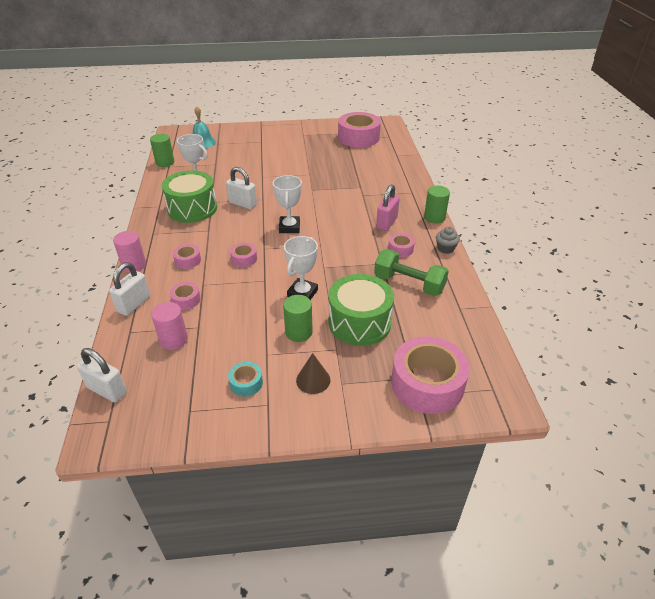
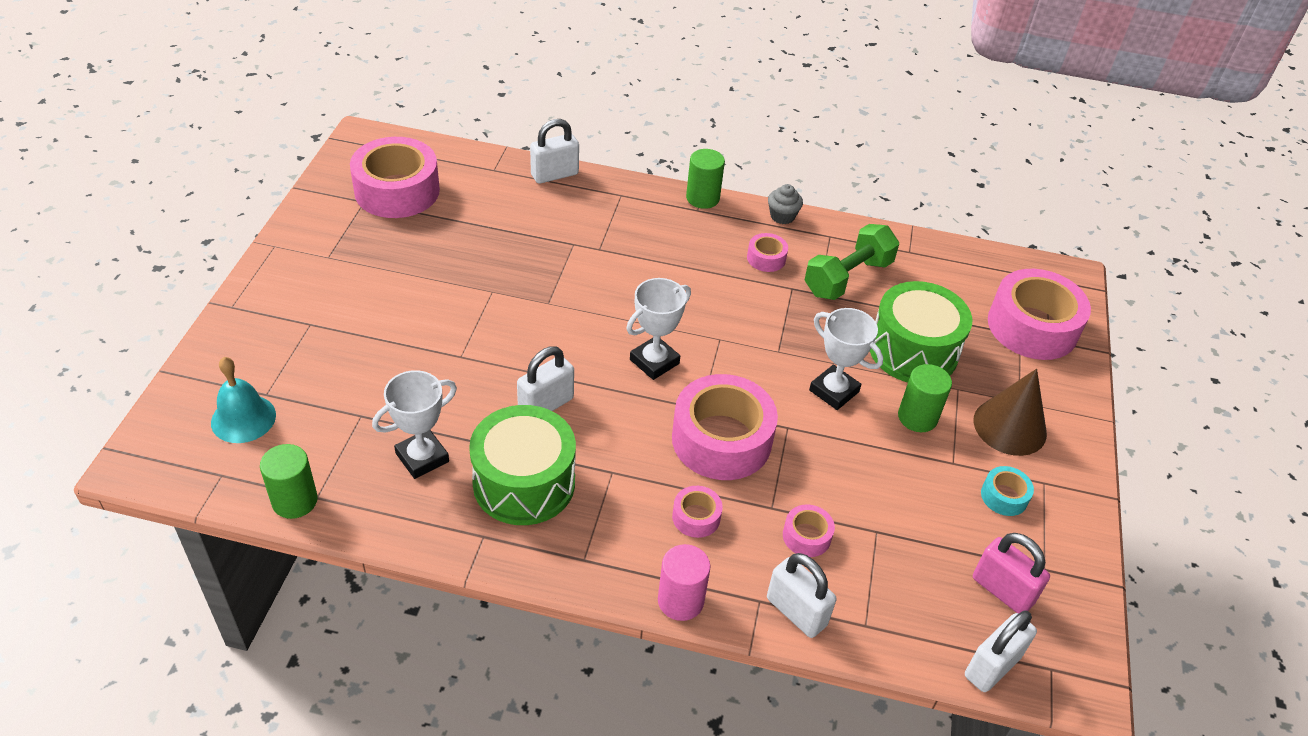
camera: 75 degrees left, 5 degrees up
pink cylinder [151,302,188,350] -> none
pink tape [230,243,257,267] -> pink tape [672,374,778,480], size x2.20
white trophy [273,175,302,233] -> white trophy turned 60 degrees counterclockwise [626,278,691,380]
brown cone [296,353,330,394] -> brown cone [974,369,1047,456], size x1.57
pink padlock [376,184,400,231] -> pink padlock moved to [973,533,1050,614]
none -> white padlock [530,119,579,184]

